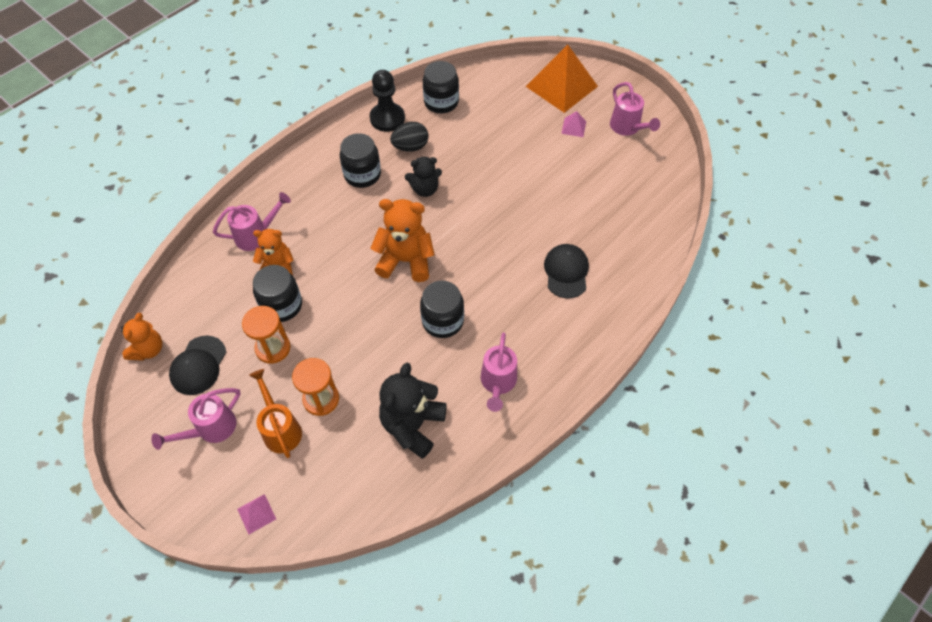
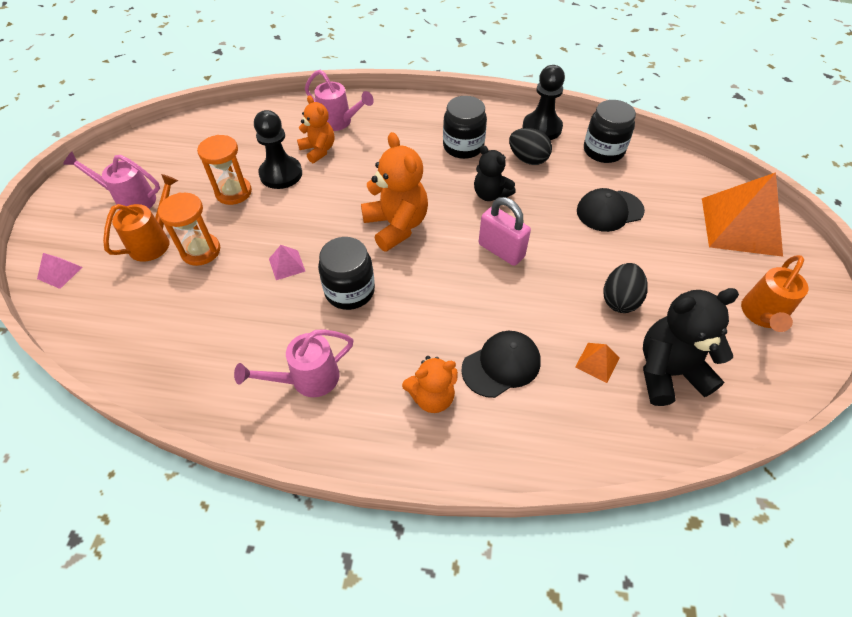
camera: 55 degrees right, 5 degrees down
orange teddy bear [121,313,162,361] -> orange teddy bear moved to [402,356,458,413]
black cap [169,335,226,395] -> black cap moved to [577,188,645,232]
black jar [253,265,302,322] -> black pawn [254,110,302,189]
black teddy bear [379,362,447,459] -> black teddy bear moved to [643,288,739,406]
pink pyramid [561,111,586,137] -> pink pyramid moved to [269,245,305,280]
pink watering can [610,82,660,136] -> orange watering can [741,255,809,332]
none -> pink padlock [479,197,531,266]
none -> orange pyramid [575,343,619,383]
none -> black egg [604,263,648,313]

